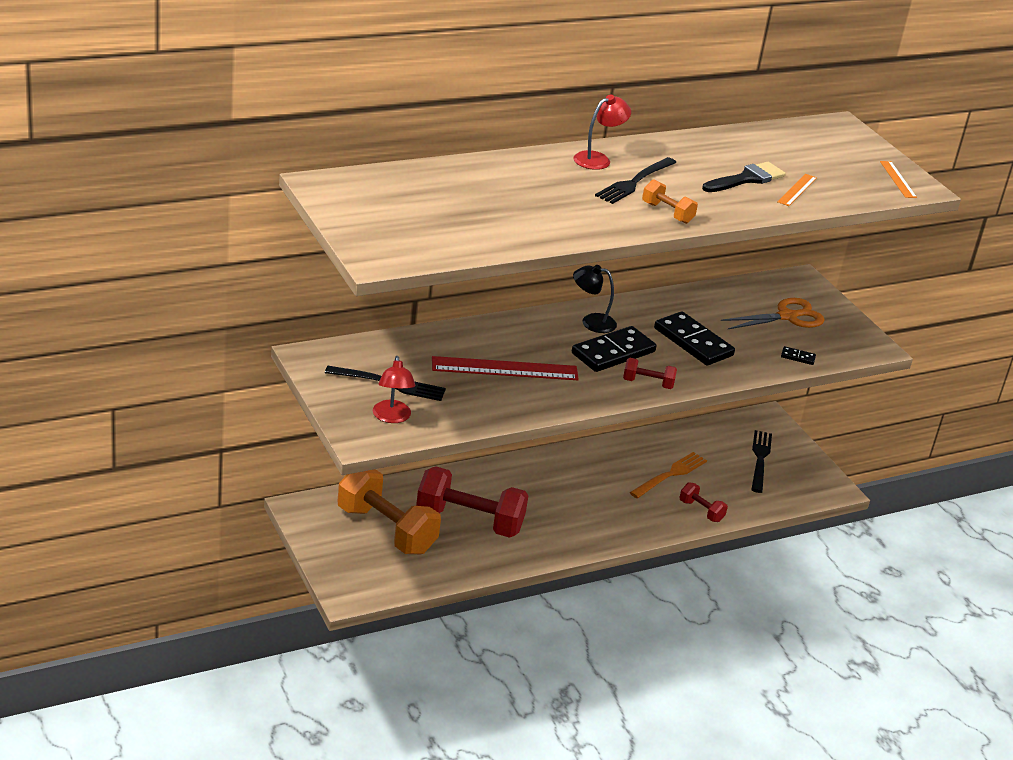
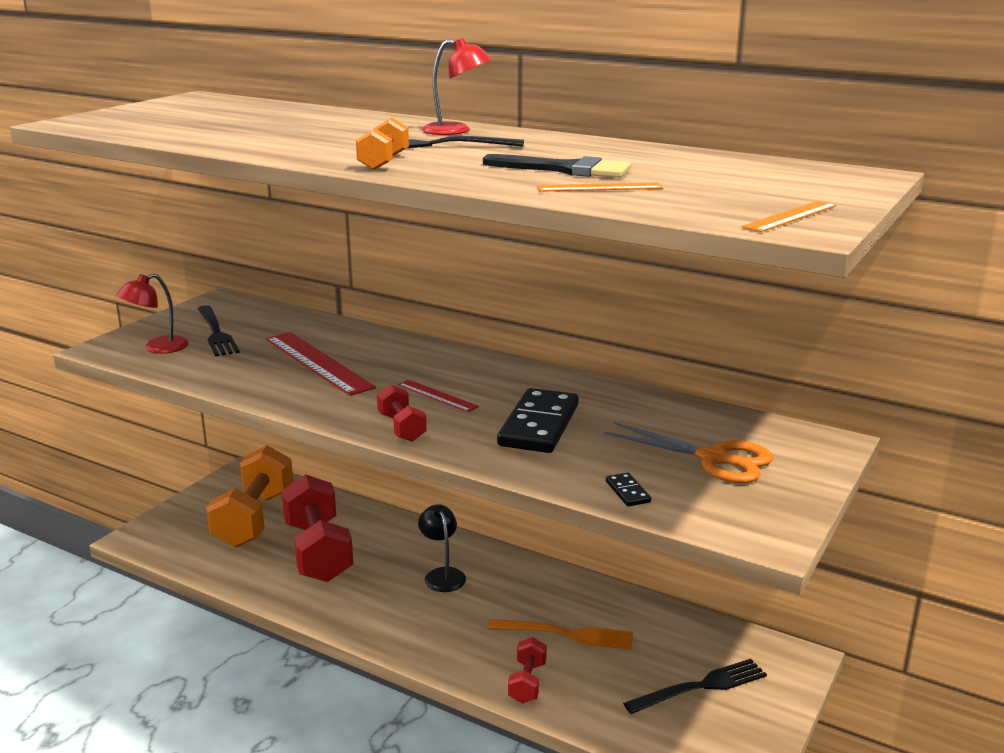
camera: 60 degrees right, 10 degrees down
black domino [572,326,656,372] -> red ruler [398,380,479,412]
black lamp [573,265,617,333] -> black lamp moved to [418,504,466,592]

